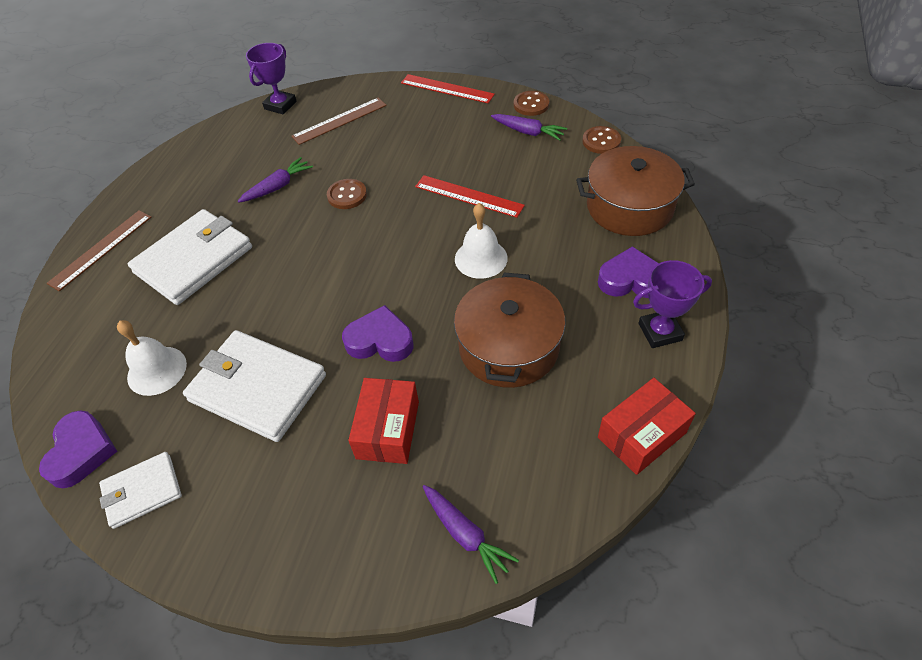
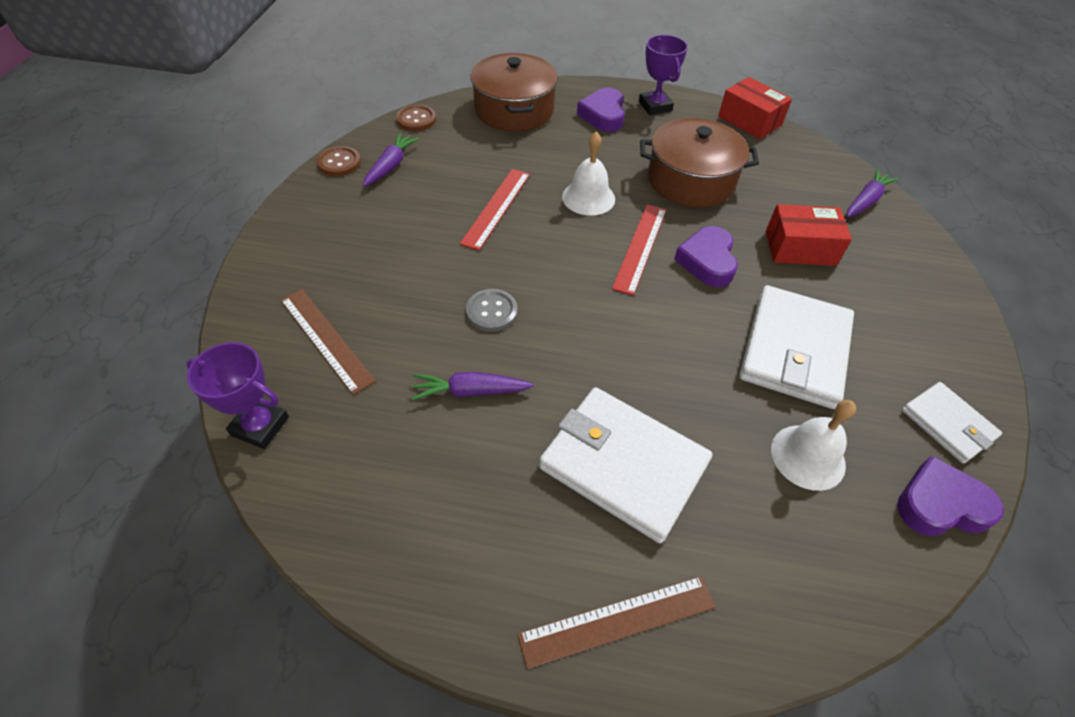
camera: 100 degrees left, 0 degrees up
brown ruler [46,210,152,292] -> brown ruler turned 45 degrees counterclockwise [517,576,716,669]
purple carrot [238,157,313,203] -> purple carrot turned 45 degrees counterclockwise [411,372,534,400]
brown button [327,179,367,209] -> grey button [466,289,518,332]
red ruler [401,74,495,103] -> red ruler moved to [612,204,666,296]

